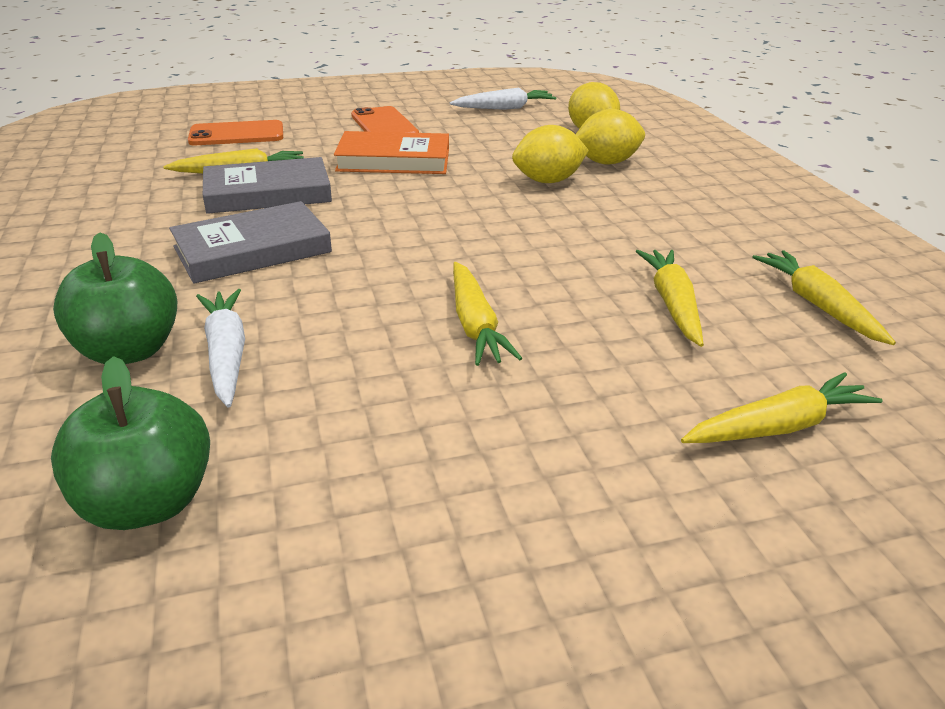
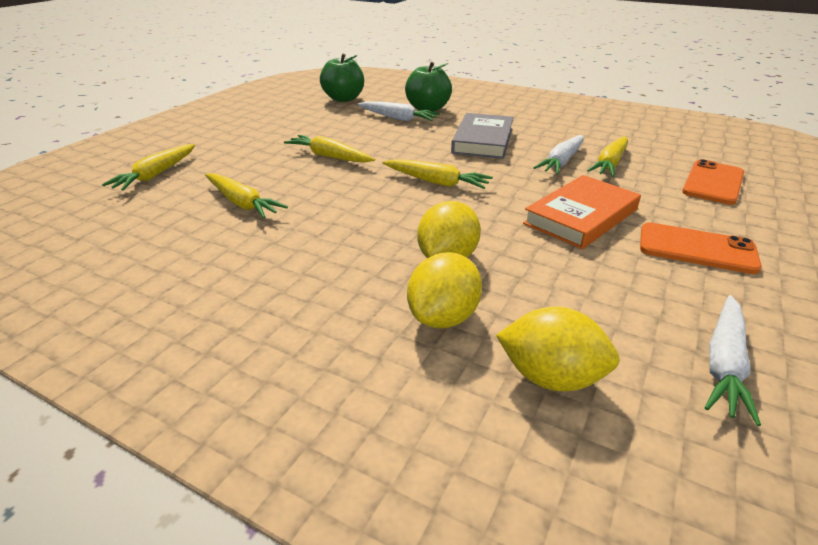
camera: 135 degrees right, 0 degrees up
grey book [203,157,332,214] -> white carrot [533,135,584,174]
yellow carrot [752,250,896,345] -> yellow carrot moved to [382,159,493,189]

